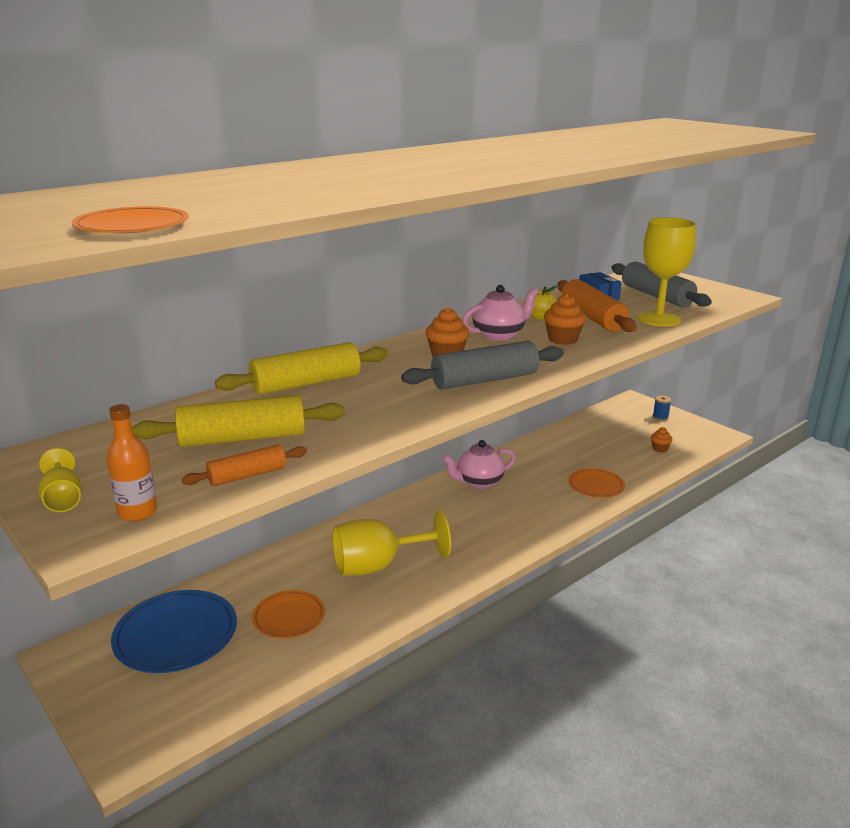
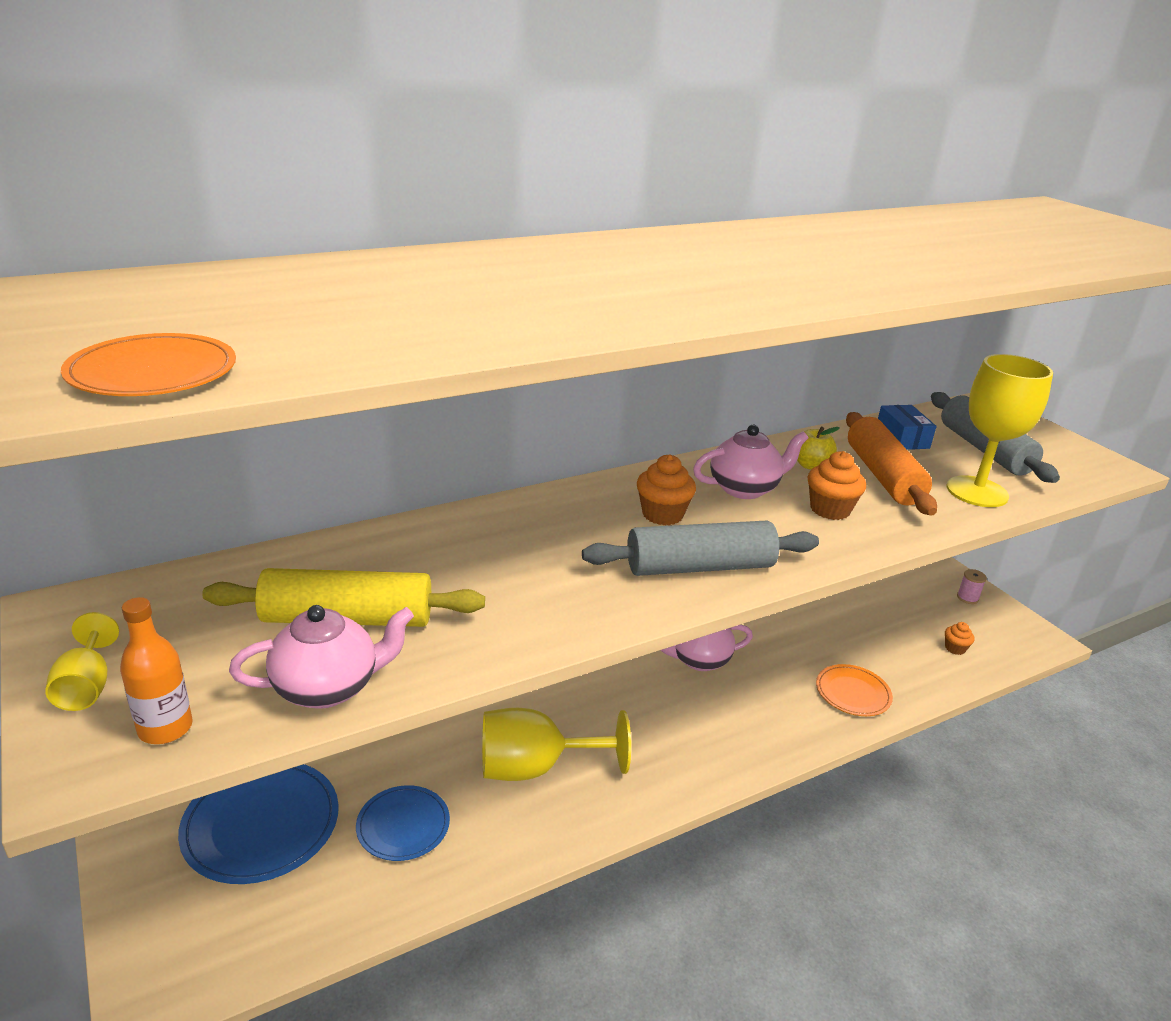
camera: 10 degrees right, 5 degrees up
orange rolling pin [182,445,307,486] -> pink teapot [229,605,414,709]
yellow rolling pin [215,342,388,395] -> none
orange plate [252,590,325,639] -> blue plate [356,785,450,861]
blue spool [653,395,672,421] -> pink spool [957,569,987,604]

